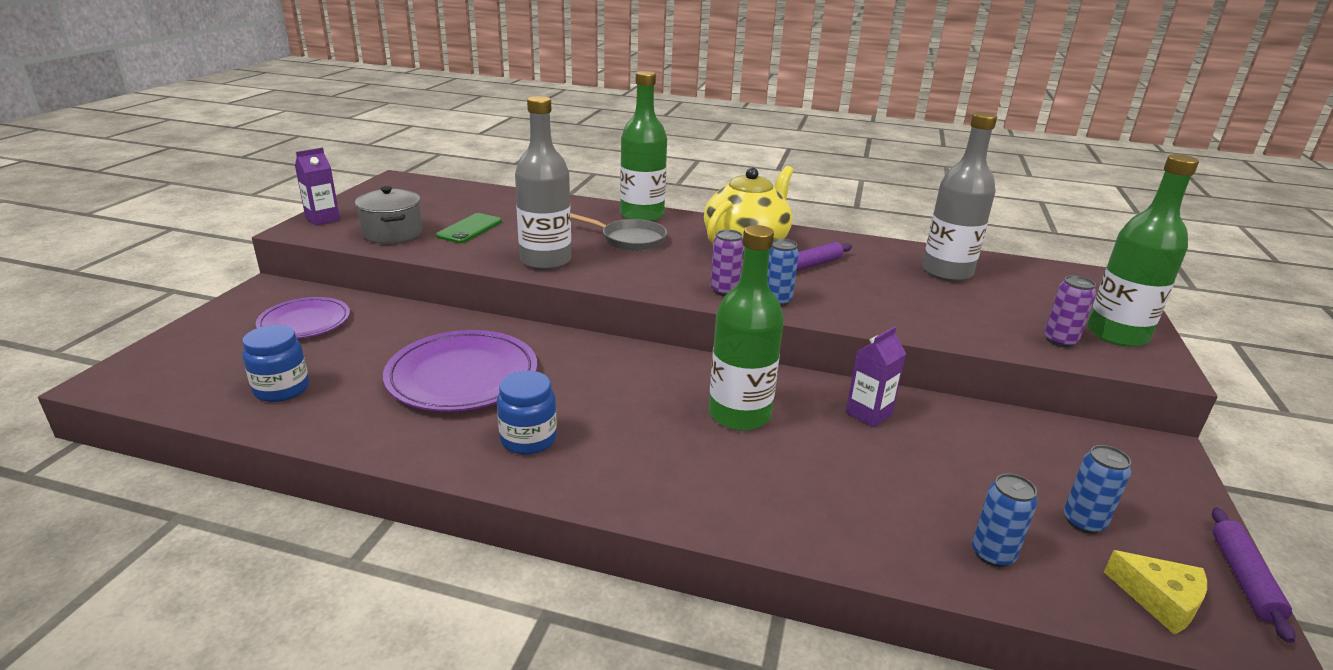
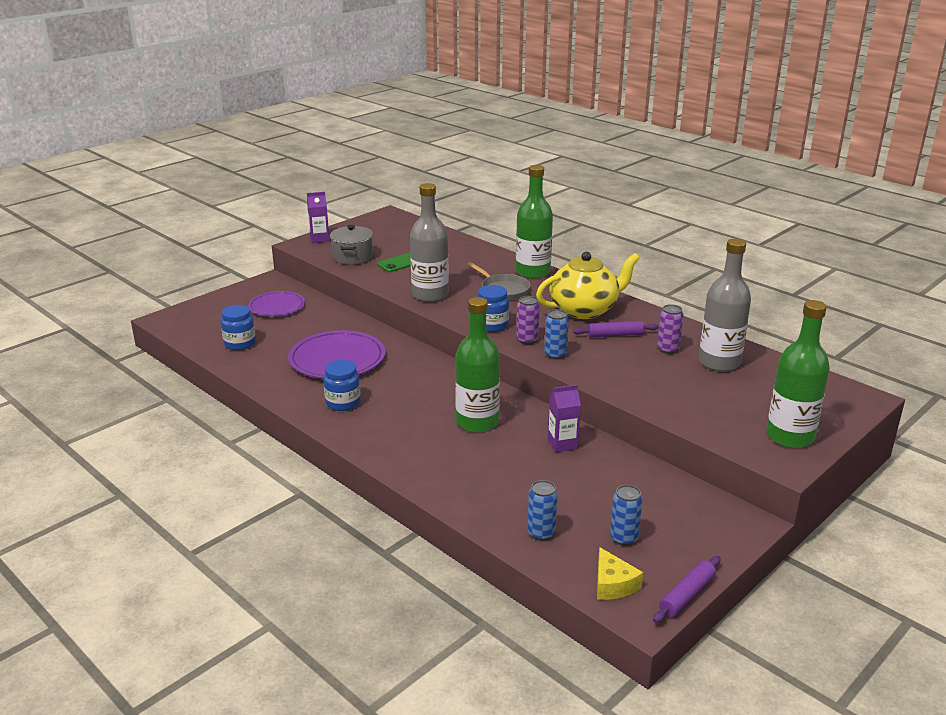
camera: 30 degrees right, 0 degrees up
purple can [1044,275,1096,348] -> purple can moved to [657,304,684,354]
none -> blue jar [478,285,509,332]

